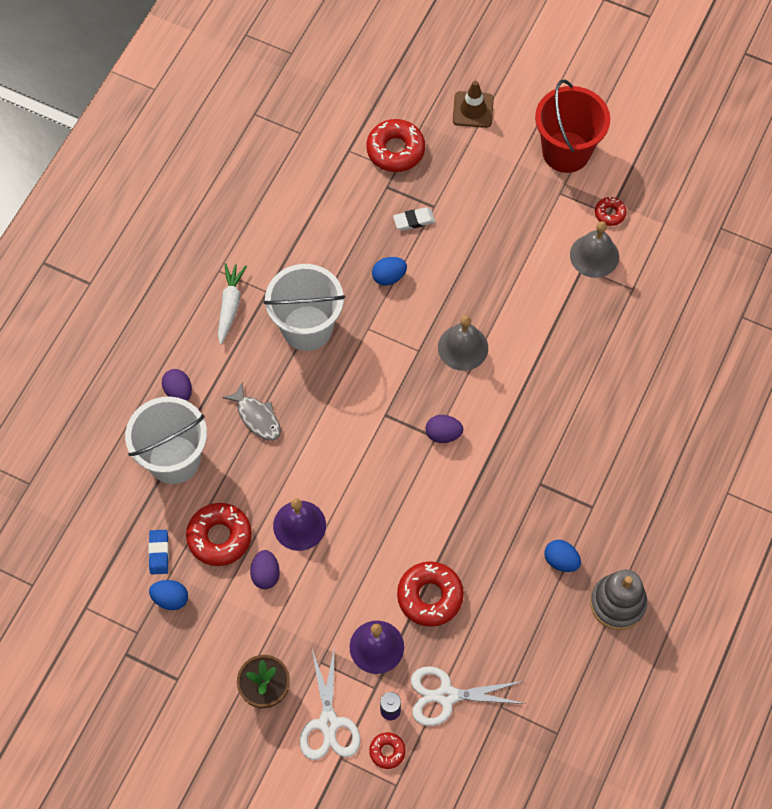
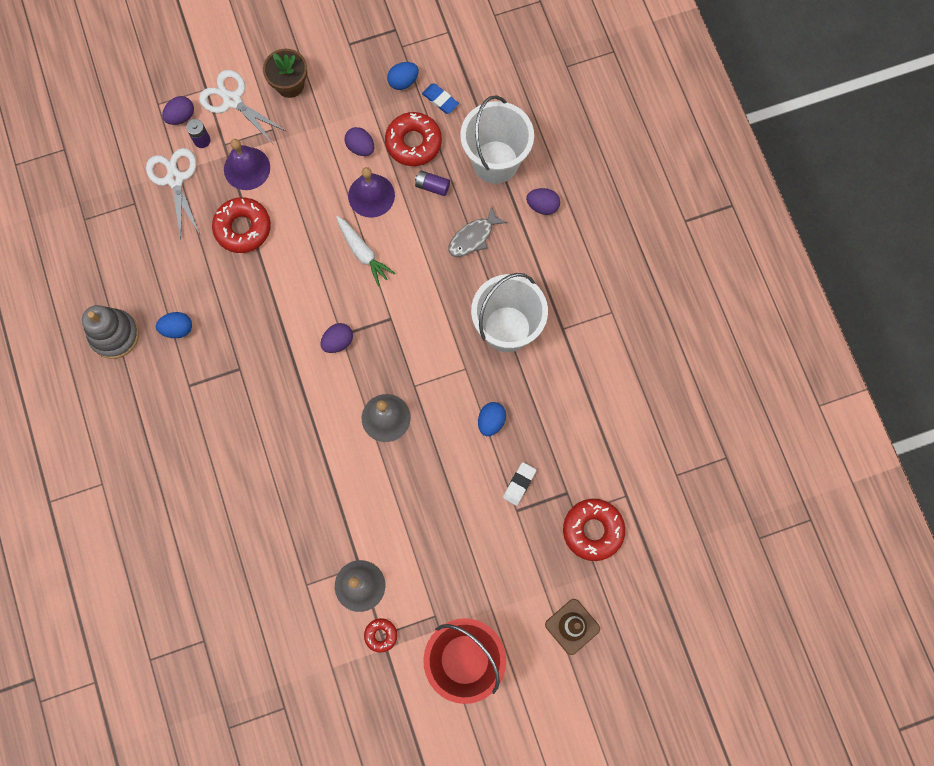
camera: 135 degrees right, 10 degrees up
white carrot [218,263,247,345] -> white carrot moved to [336,216,395,286]
grey fish [222,383,281,441] -> grey fish turned 45 degrees counterclockwise [448,206,507,257]
red donut [369,732,406,769] -> purple egg [162,96,194,125]
white scissors [411,666,526,726] -> white scissors turned 60 degrees counterclockwise [146,148,200,240]
none -> purple battery [415,170,450,196]

